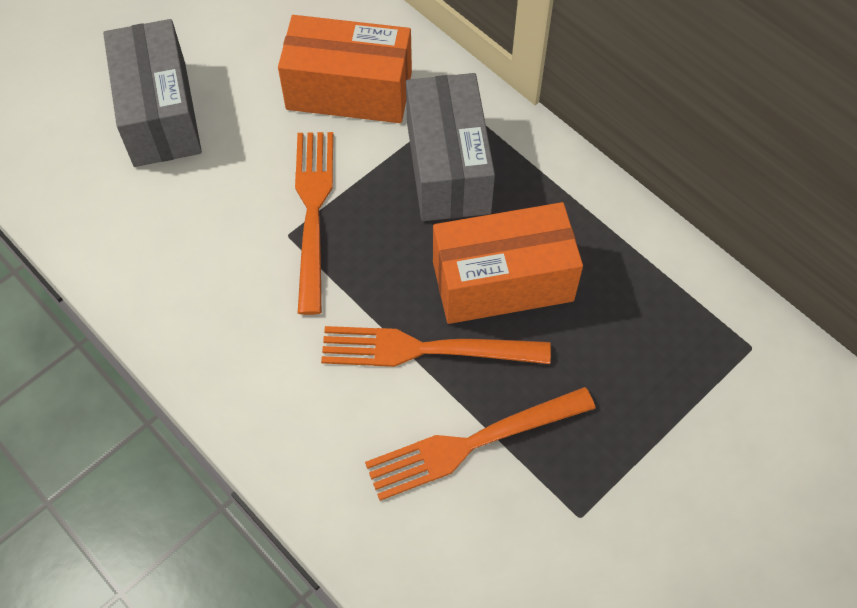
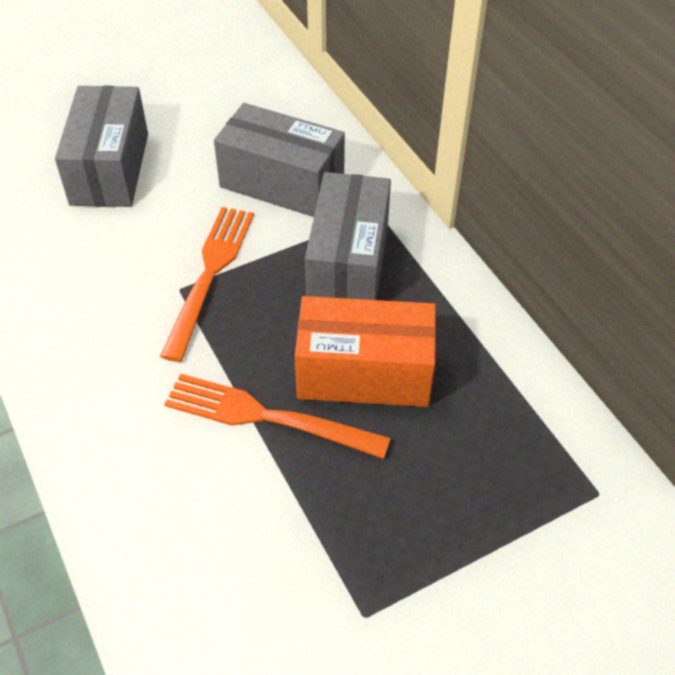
camera: 15 degrees right, 10 degrees down
orange box [278,15,412,123] -> grey box [214,103,345,217]
orange fork [365,387,596,501] -> none

